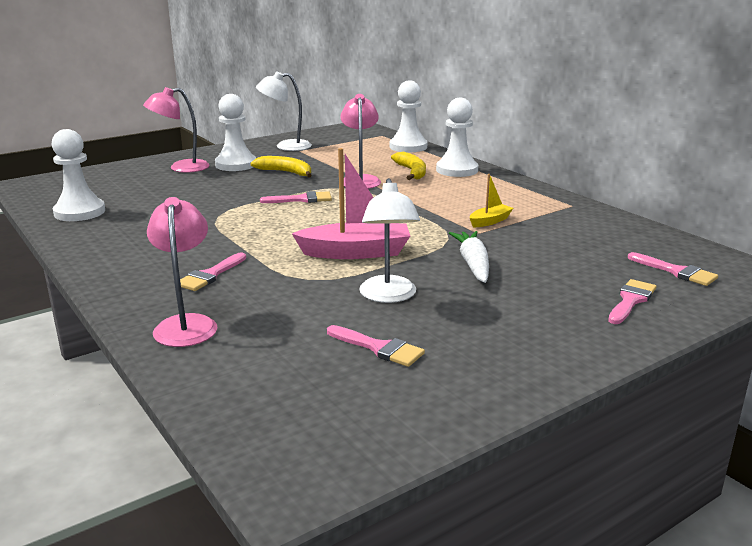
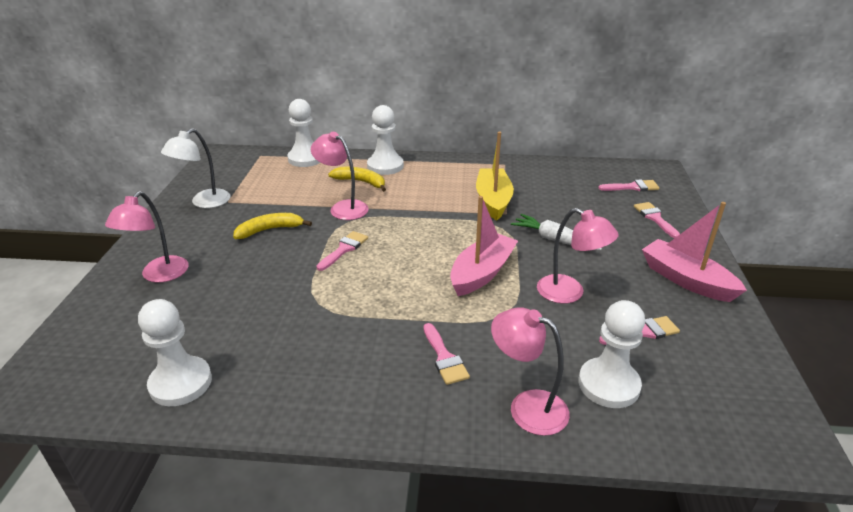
camera: 50 degrees left, 10 degrees up
white pawn [215,94,256,171] -> white pawn moved to [578,300,645,408]
white lamp [359,178,420,303] -> pink lamp [537,208,619,304]
yellow boat [470,174,513,227] -> yellow boat [476,132,514,221], size x1.92
none -> pink boat [642,202,747,302]

